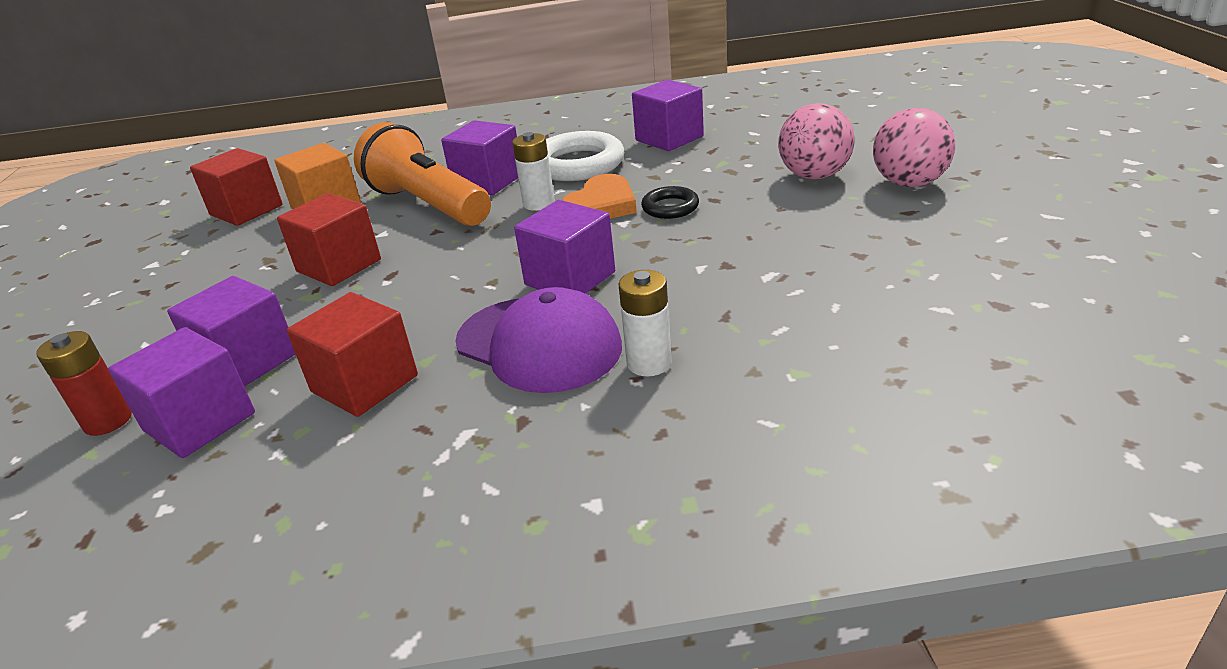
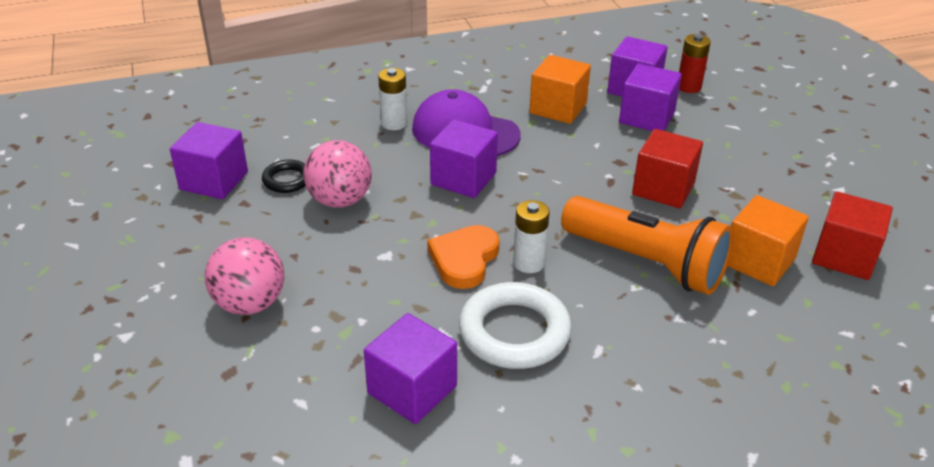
camera: 165 degrees right, 5 degrees up
red cube [287,292,418,417] -> orange cube [529,55,591,124]
purple cube [441,120,518,195] -> purple cube moved to [170,122,248,199]
black ring [641,186,699,219] -> black ring moved to [262,160,306,193]
pink ball [873,108,955,187] -> pink ball moved to [303,140,372,208]

